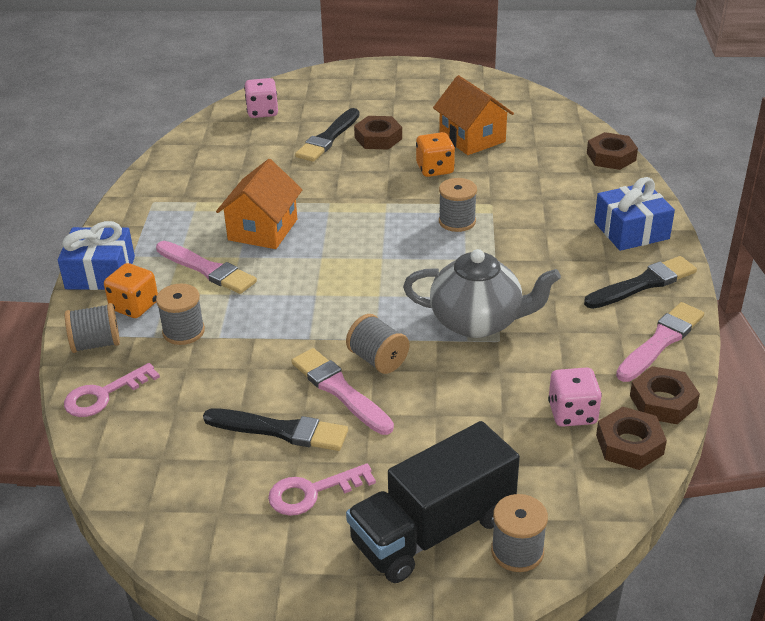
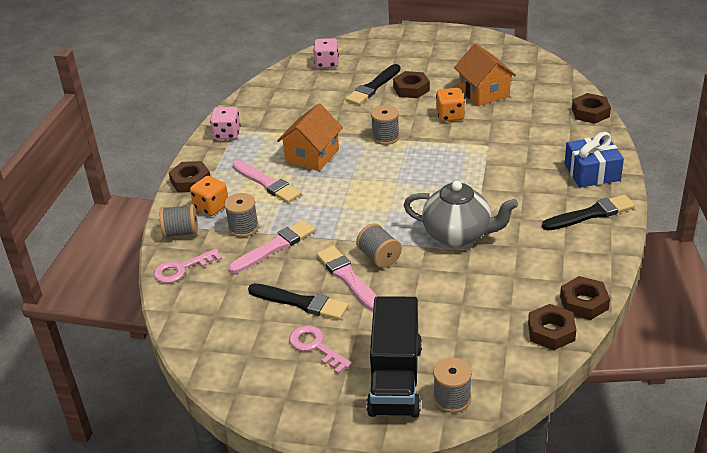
camera: 10 degrees right, 0 degrees up
blue gift [58,221,135,290] -> brown nut [169,161,210,193]
pink key [268,463,376,516] -> pink key turned 60 degrees clockwise [289,325,352,374]
black truck [346,421,520,583] -> black truck turned 60 degrees counterclockwise [366,297,422,417]
grey spool [439,178,477,232] -> grey spool moved to [371,105,400,145]
pink dice [548,367,602,427] -> pink dice moved to [210,107,241,140]
pink brush [616,302,704,382] -> pink brush moved to [228,220,315,274]

